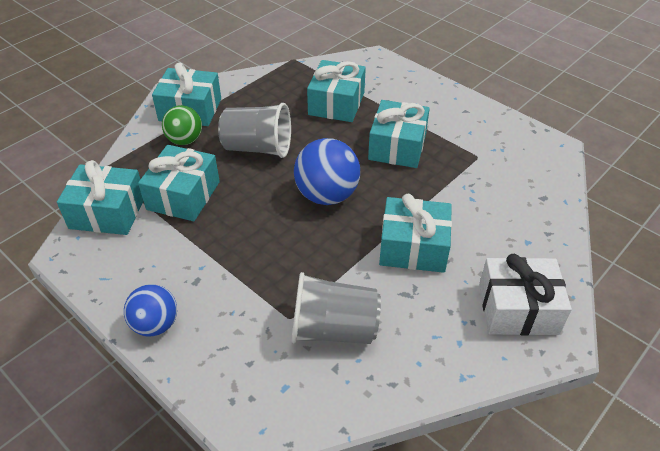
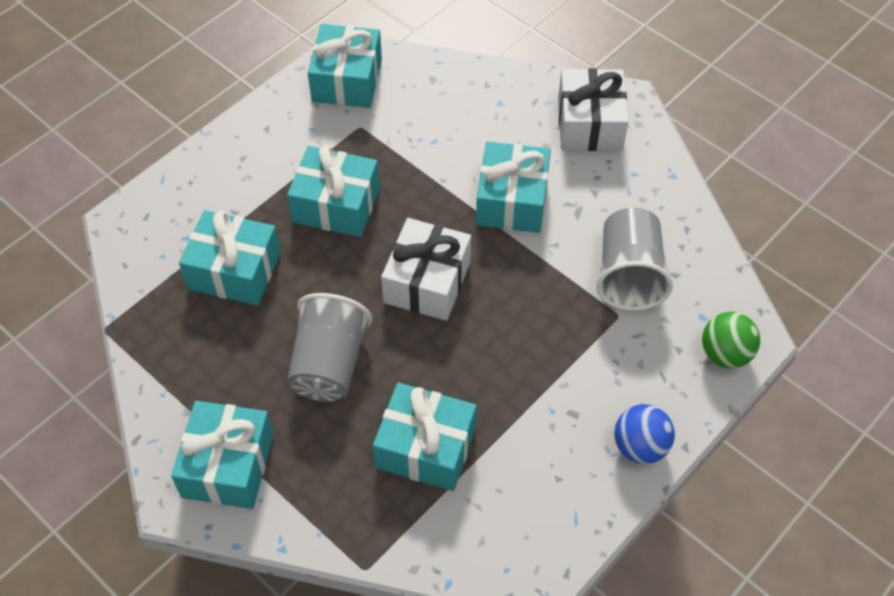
camera: 90 degrees left, 10 degrees up
turquoise gift [57,160,143,235] -> turquoise gift moved to [308,24,382,108]
green ball [162,105,202,145] -> green ball moved to [702,312,760,368]
blue ball [294,138,360,205] -> white gift [381,218,471,321]

